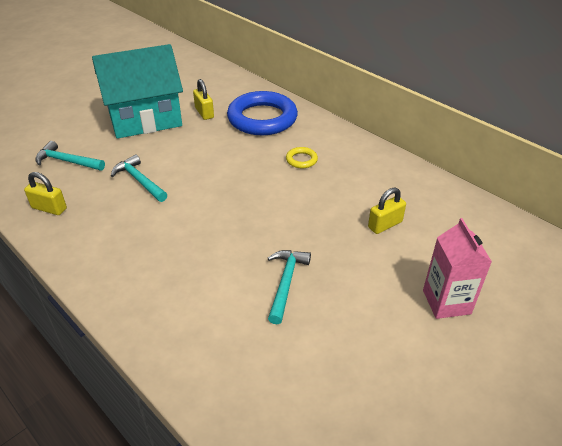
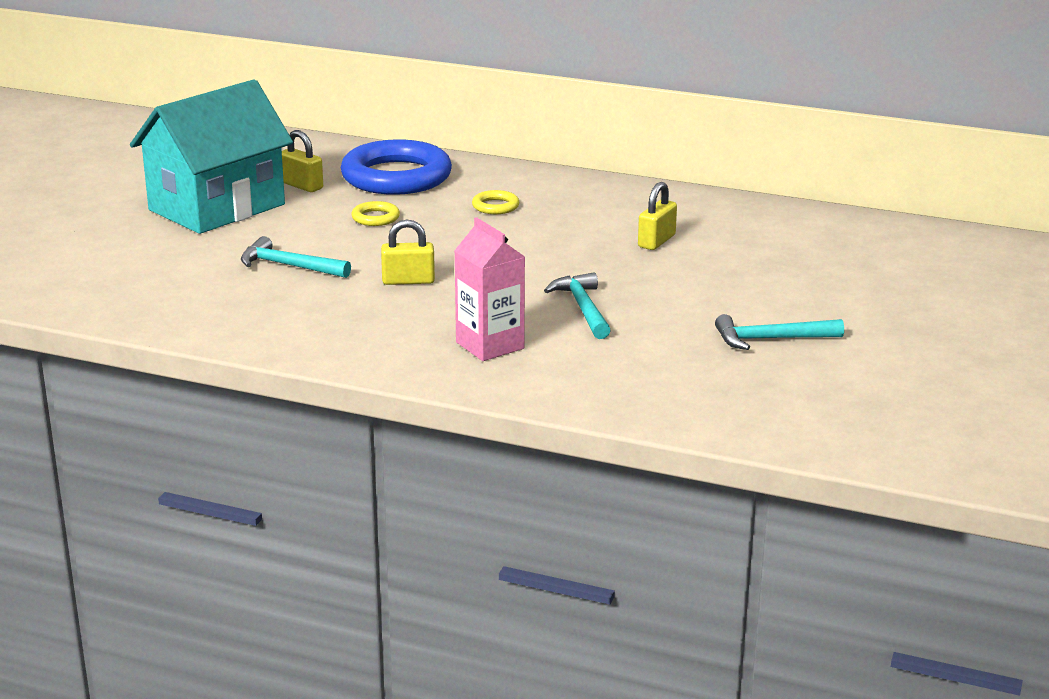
camera: 25 degrees left, 15 degrees down
yellow padlock [24,172,67,215] -> yellow padlock moved to [381,219,435,285]
turquoise hammer [35,141,105,170] -> turquoise hammer moved to [715,314,844,350]
pink carton [423,218,492,319] -> pink carton moved to [454,217,525,361]
none -> yellow ring [351,201,400,226]

